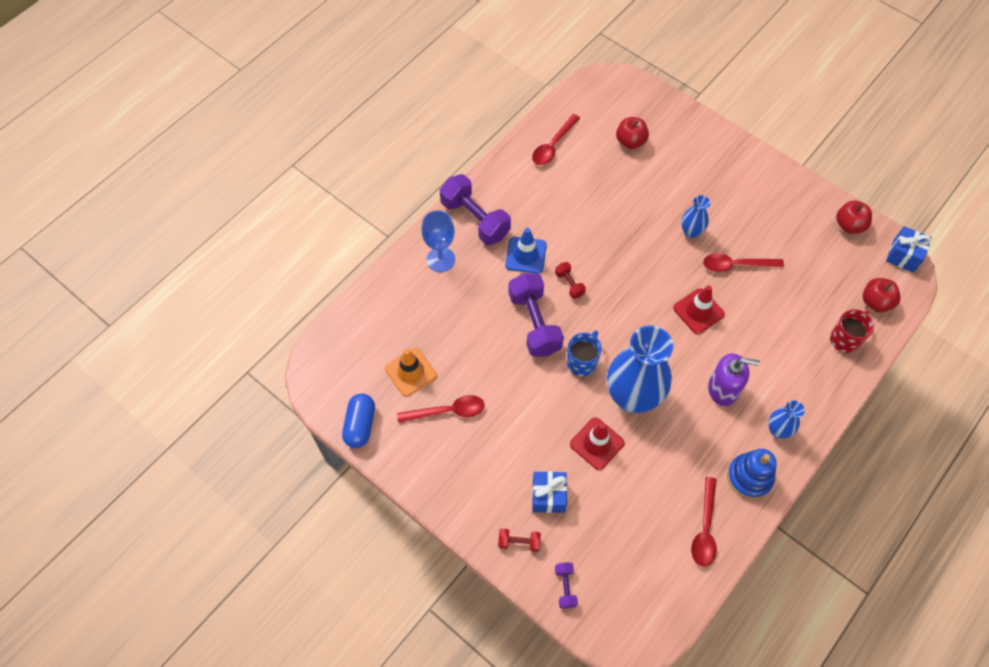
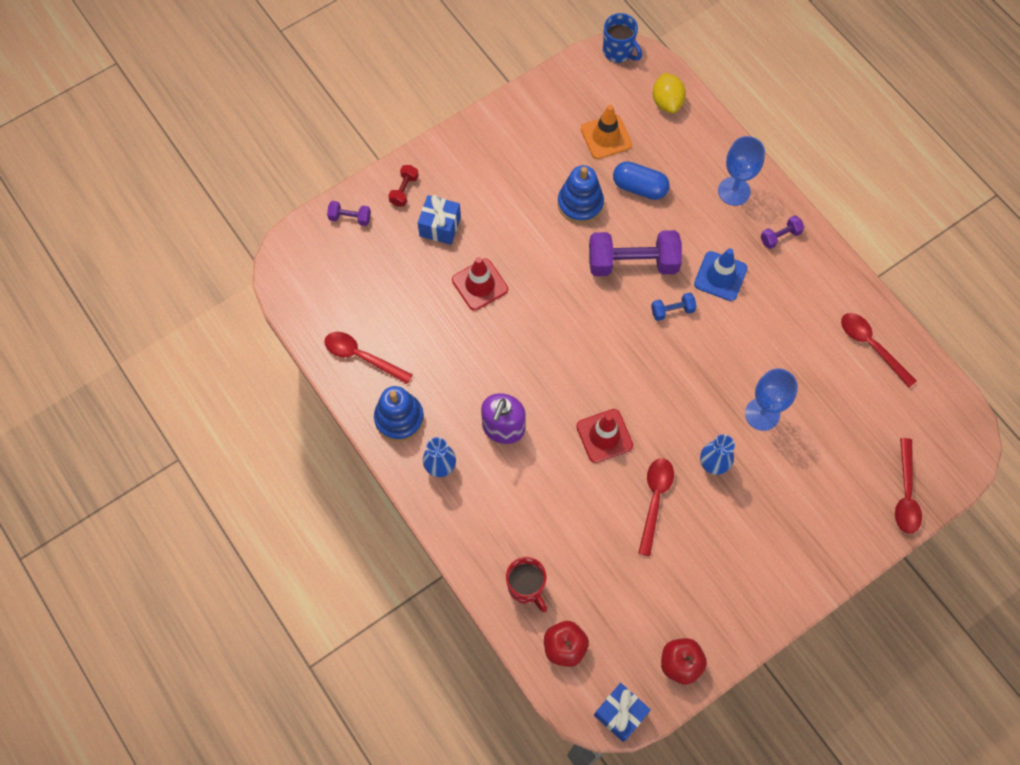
camera: 105 degrees right, 5 degrees up
blue capsule [342,394,375,448] -> blue capsule moved to [613,161,670,200]
red spoon [397,395,485,423] -> red spoon moved to [895,438,922,534]
purple dumbbell [440,174,511,245] -> purple dumbbell [761,215,805,249], size x0.47
red dumbbell [555,262,586,299] -> blue dumbbell [651,293,697,321]
blue mug [567,330,602,376] -> blue mug moved to [603,13,642,63]
blue vase [607,325,673,413] -> none
red apple [616,117,649,149] -> none
none -> blue stacking toy [558,165,604,224]
none -> yellow lemon [653,73,686,113]
none -> blue goblet [745,369,798,431]

